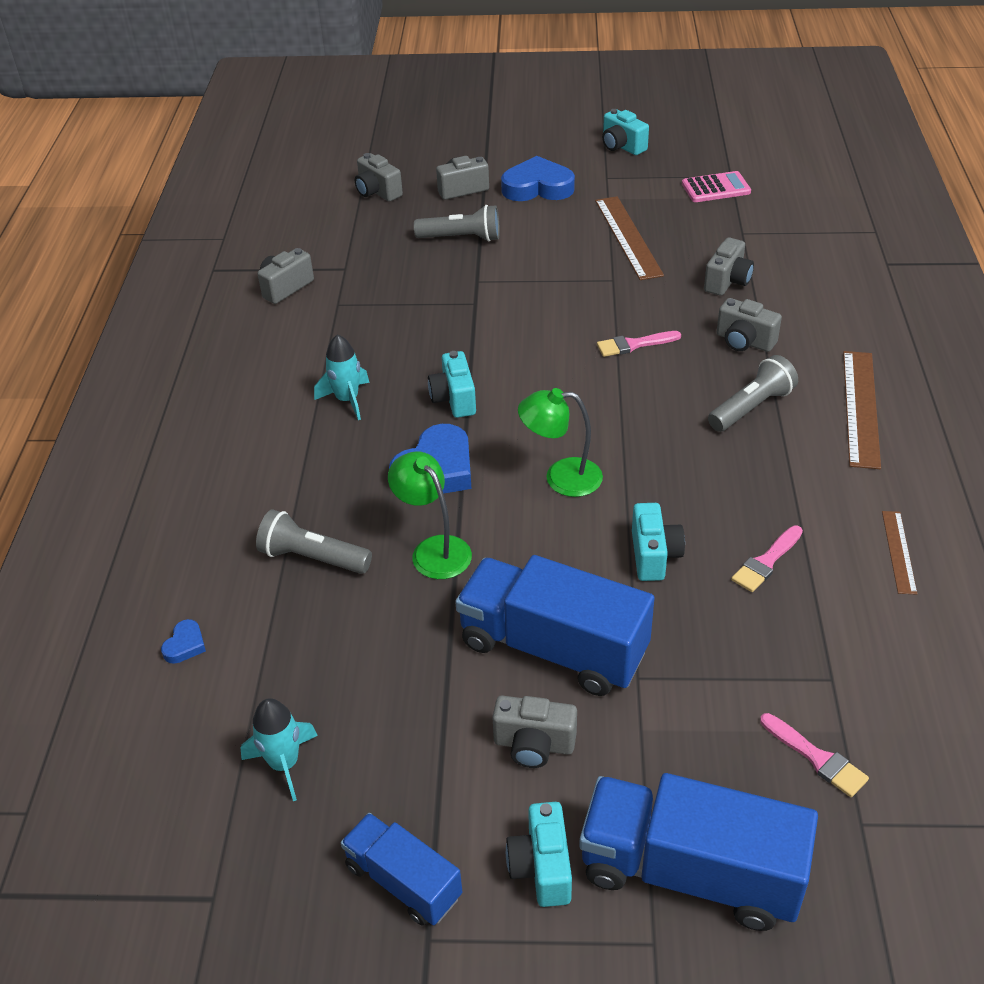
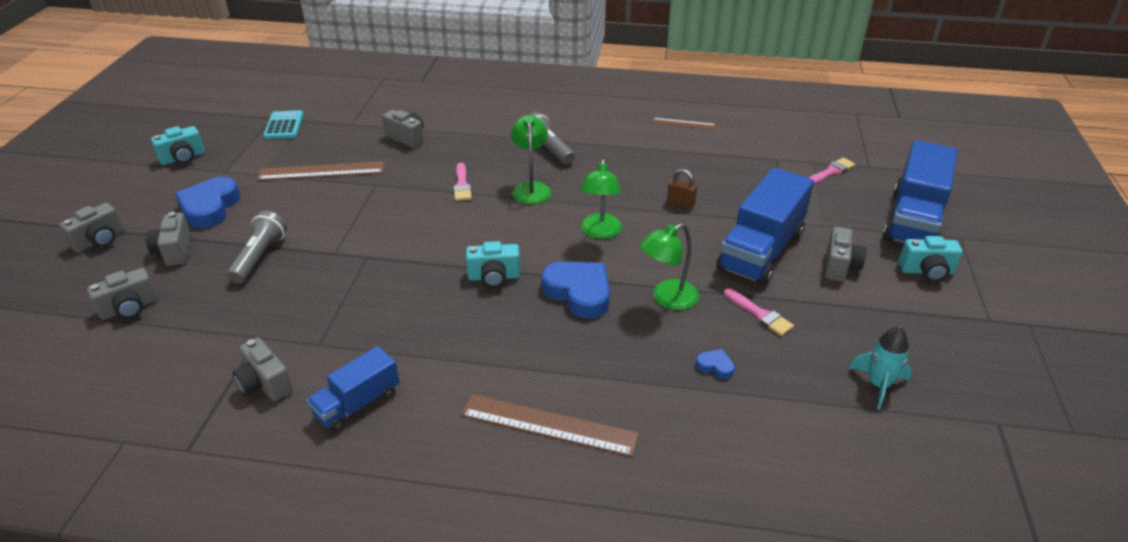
camera: 85 degrees left, 5 degrees down
blue heart [161,619,206,664] -> blue heart moved to [695,349,735,379]
grey flashlight [256,510,372,574] -> none
turquoise rocket [314,334,370,420] -> none
blue truck [341,813,462,926] -> blue truck moved to [307,346,400,433]
turquoise camera [632,503,685,581] -> brown padlock [667,169,698,208]
pink calculator [682,171,751,202] -> turquoise calculator [263,110,304,139]
grey camera [717,298,782,352] -> grey camera moved to [59,203,124,253]
pink brush [731,526,803,592] -> pink brush moved to [724,288,794,336]
brown ruler [843,351,881,469] -> brown ruler moved to [461,394,639,457]
none -> green lamp [511,115,551,204]

